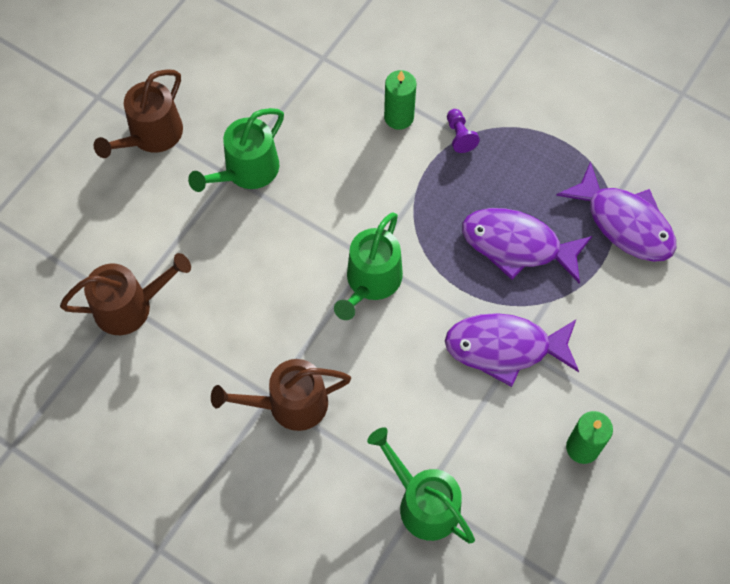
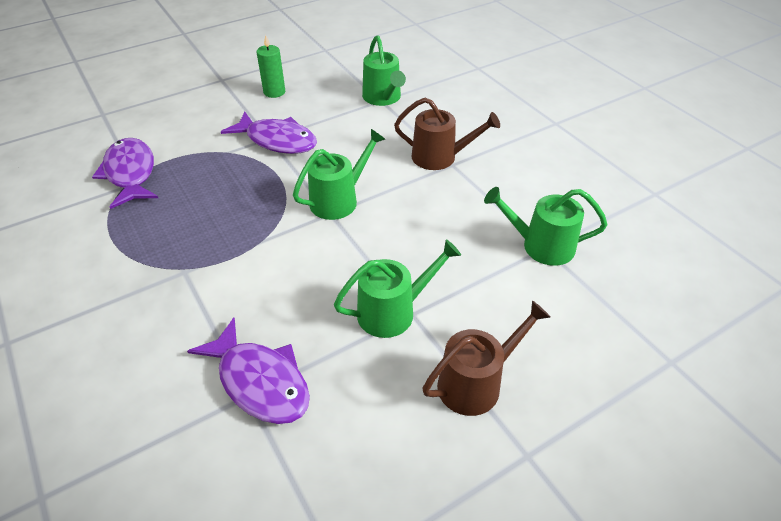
camera: 155 degrees left, 20 degrees down
brown watering can [60,253,191,335] -> green watering can [484,187,607,266]
green candle [384,70,416,130] -> none
purple pawn [447,109,480,153] -> none
purple fish [462,208,592,283] -> purple fish moved to [187,318,310,424]

